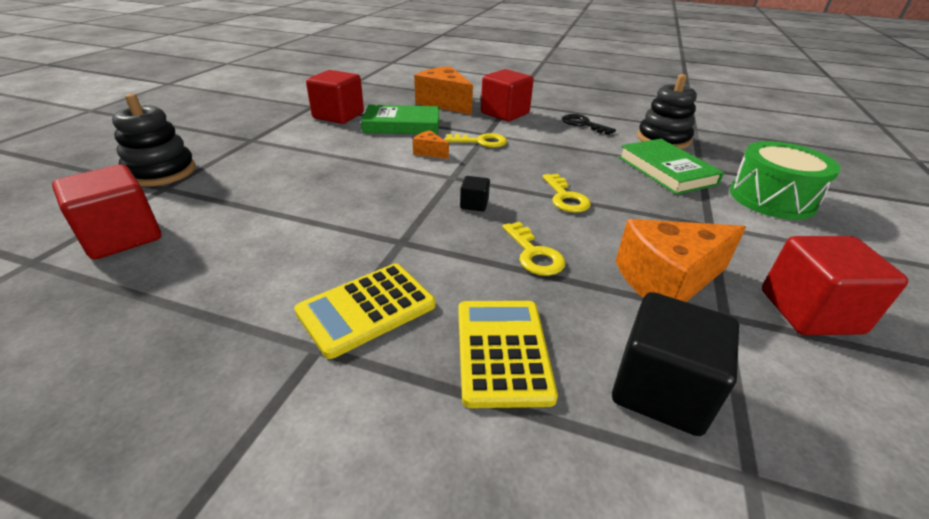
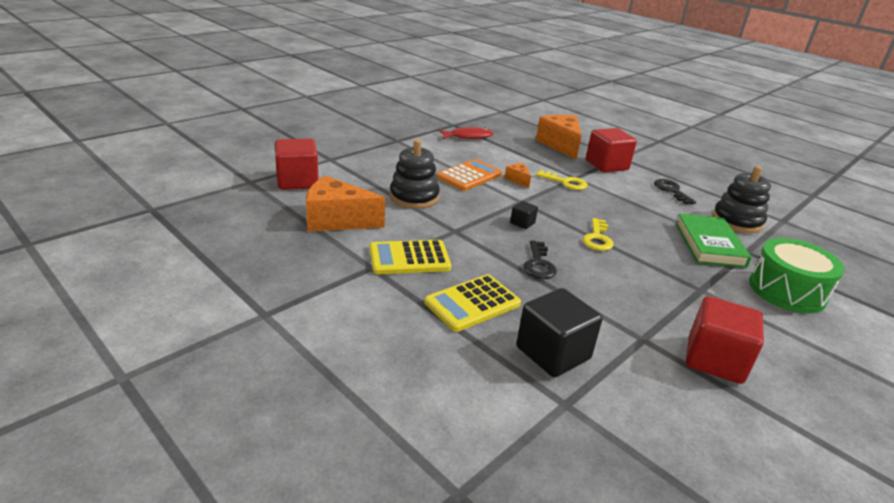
camera: 25 degrees right, 5 degrees down
black stacking toy [112,94,196,186] -> black stacking toy moved to [390,140,440,209]
red cube [306,70,364,124] -> red fish [438,127,493,139]
green book [361,105,440,135] -> none
yellow calculator [458,301,558,408] -> yellow calculator turned 150 degrees counterclockwise [424,274,521,332]
yellow key [502,222,565,276] -> black key [523,240,557,279]
orange cheese [616,219,746,302] -> orange cheese moved to [306,176,385,232]
none -> orange calculator [437,159,502,191]

